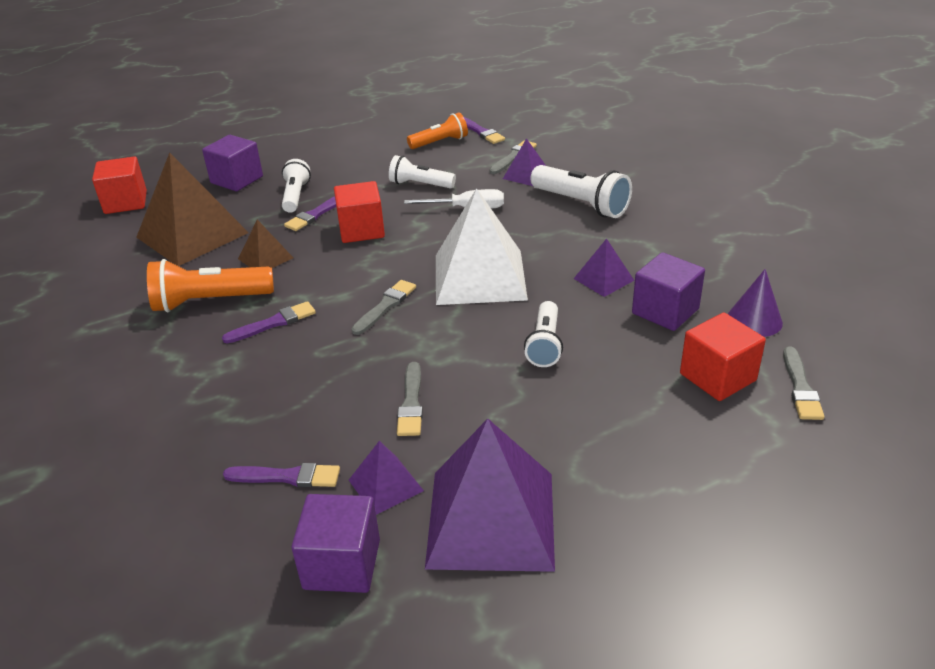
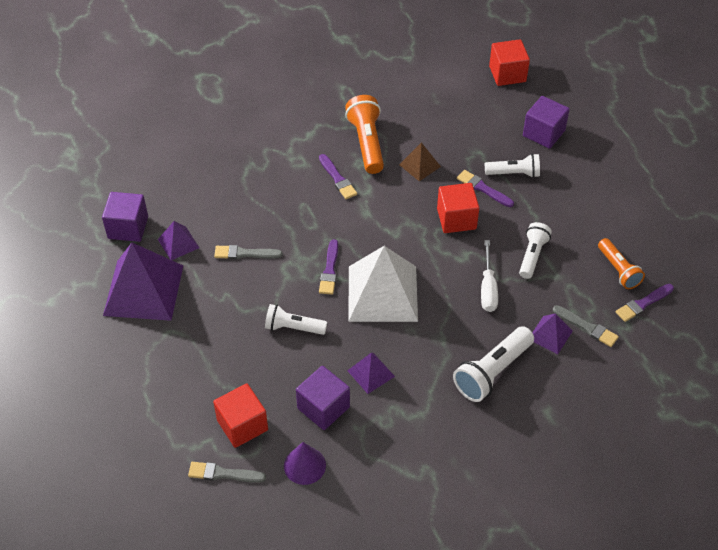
camera: 90 degrees right, 15 degrees up
brown pyramid [136,152,249,266] -> none
purple brush [223,463,340,487] -> purple brush moved to [319,239,338,295]
grey brush [351,280,416,335] -> none

